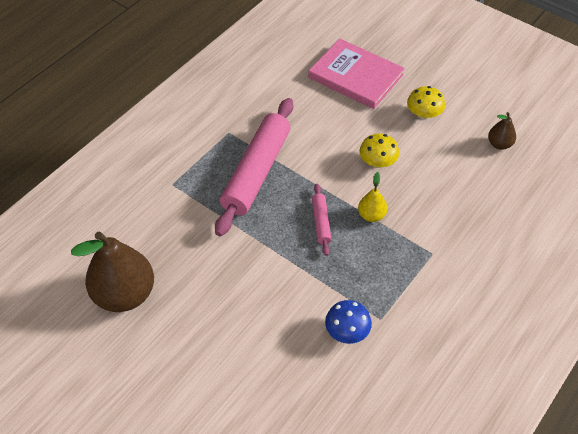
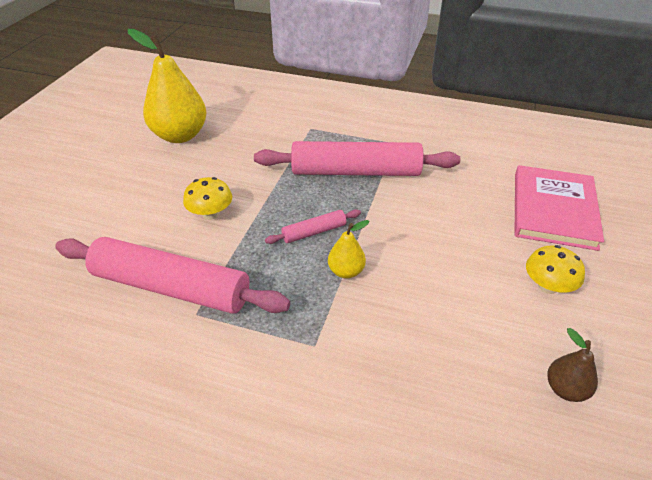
camera: 70 degrees right, 10 degrees down
brown pear [71,232,154,312] -> yellow pear [128,29,206,143]
blue mushroom [325,300,372,344] -> pink rolling pin [55,237,290,314]
yellow mushroom [360,134,399,168] -> yellow mushroom moved to [183,177,232,220]

